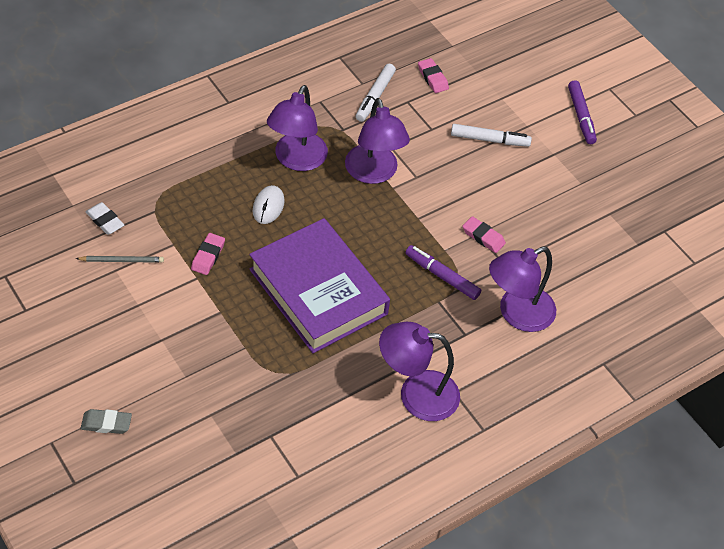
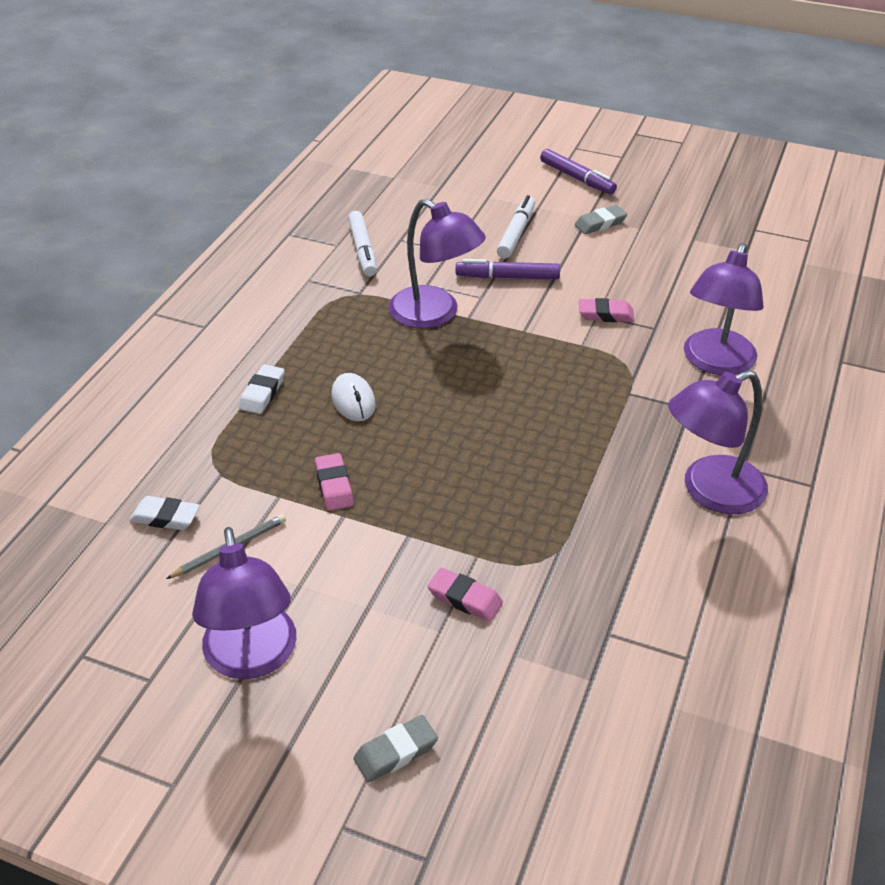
camera: 30 degrees left, 10 degrees down
purple book [249,218,390,353] -> none
purple lamp [267,85,328,171] -> purple lamp moved to [192,527,297,679]
purple marker [405,245,481,300] -> purple marker moved to [456,259,560,279]
pink eraser [418,58,449,93] -> pink eraser moved to [427,568,503,622]
white marker [451,124,532,147] -> white marker turned 45 degrees counterclockwise [497,195,535,258]
none -> white eraser [239,364,285,414]
none -> grey eraser [575,205,627,234]

